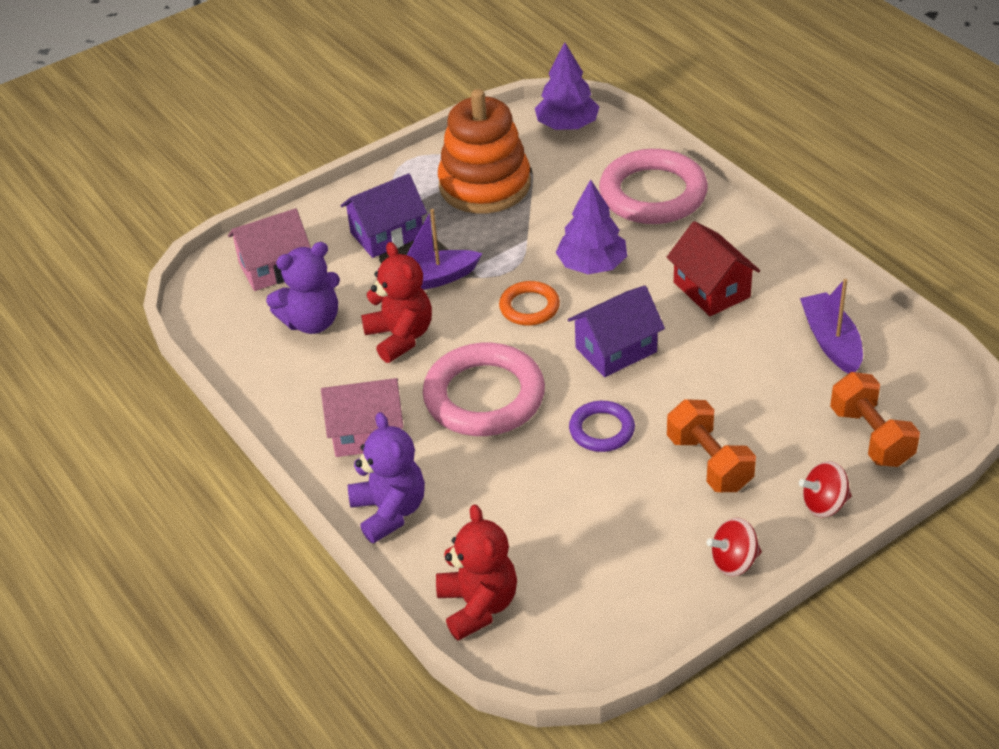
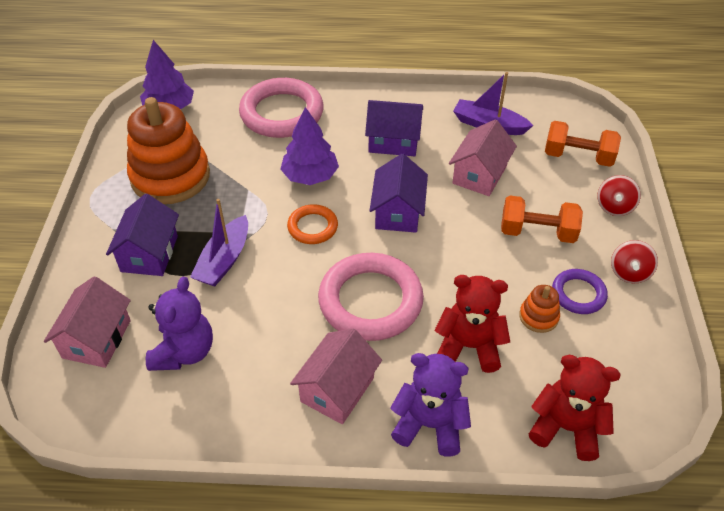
camera: 55 degrees left, 5 degrees up
red teddy bear [361,242,432,363] -> red teddy bear moved to [434,275,510,373]
purple ring [569,401,635,452] -> purple ring moved to [552,269,608,314]
red house [667,221,760,316] -> purple house [365,100,423,156]
none -> pink house [449,119,517,196]
none -> orange stacking toy [519,285,560,333]

